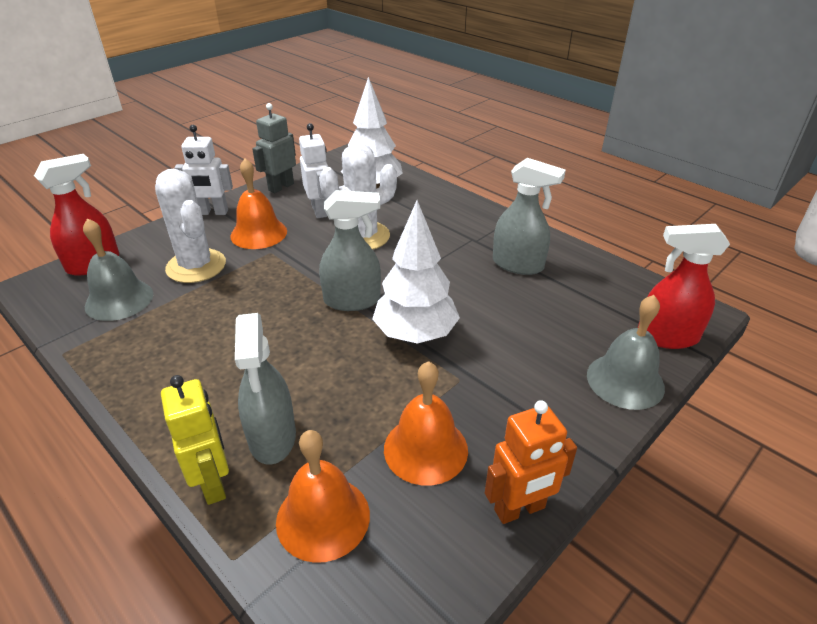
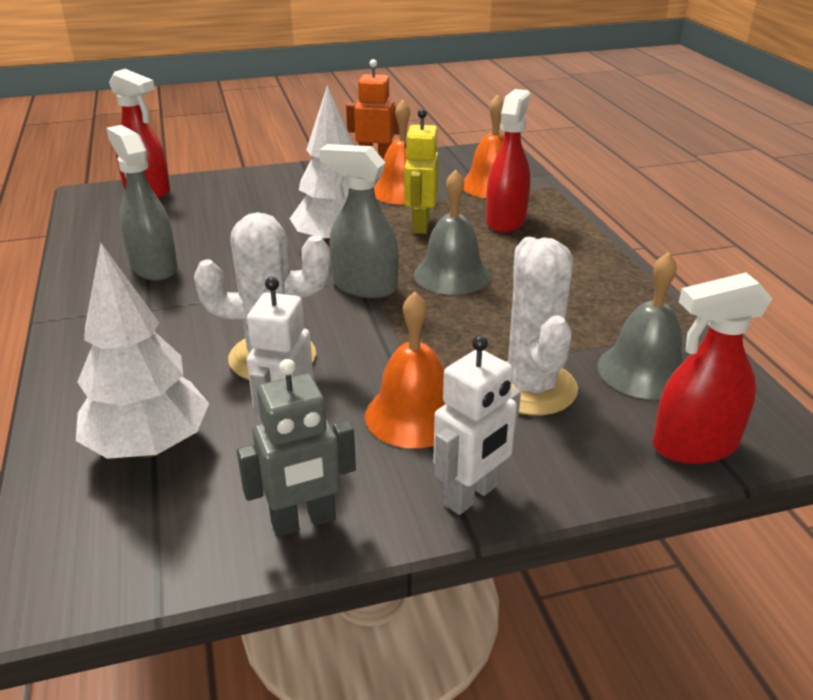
camera: 150 degrees left, 5 degrees down
yellow robot [161,375,229,505] -> yellow robot moved to [404,109,439,234]
white robot [174,125,233,215] -> white robot turned 105 degrees clockwise [433,335,521,515]
grey spray bottle [235,313,296,465] -> red spray bottle [486,89,530,233]
grey bell [587,295,665,410] -> grey bell moved to [414,170,490,295]

